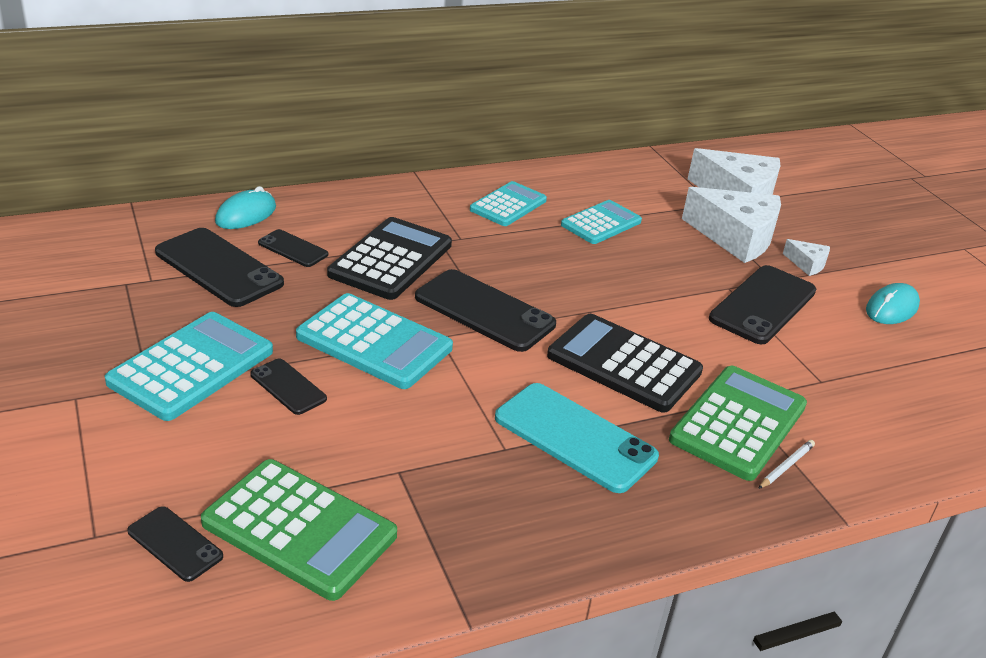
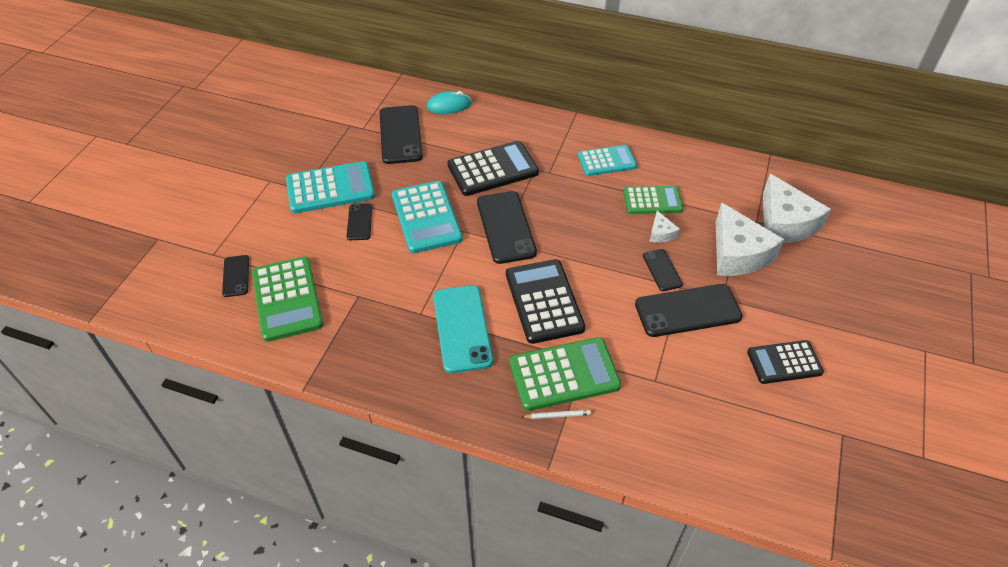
camera: 45 degrees right, 15 degrees up
black phone [258,229,328,267] -> black phone moved to [643,249,683,291]
turquoise calculator [561,200,642,244] -> green calculator [623,186,683,214]
white cheese [783,239,830,276] -> white cheese moved to [649,211,680,243]
turquoise mouse [866,283,920,324] -> black calculator [747,340,824,384]

